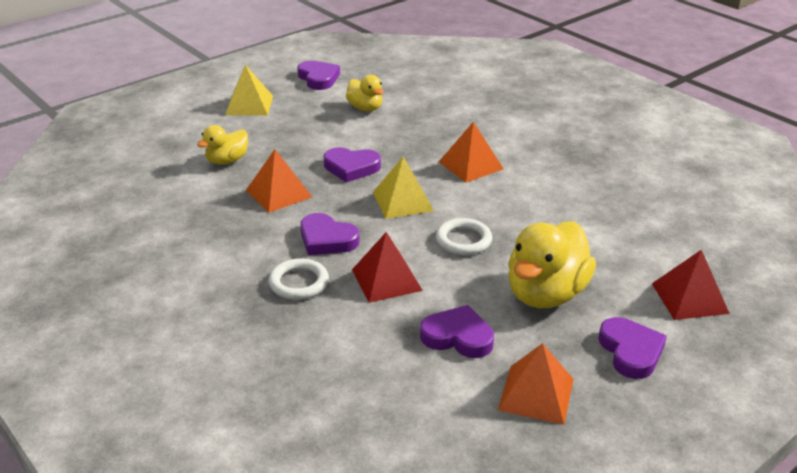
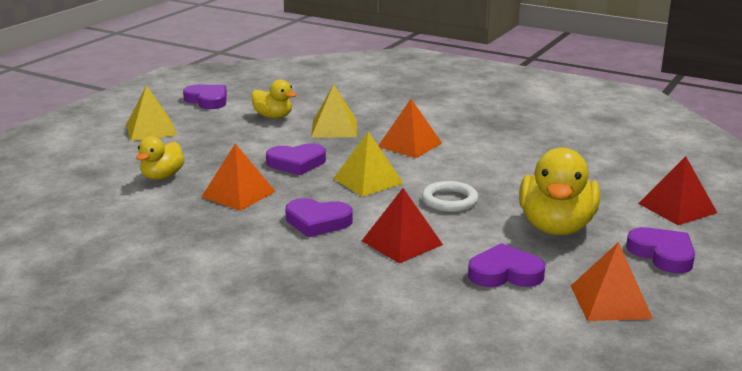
camera: 20 degrees left, 10 degrees down
white ring [268,258,329,300] -> none
none -> yellow pyramid [311,84,357,138]

